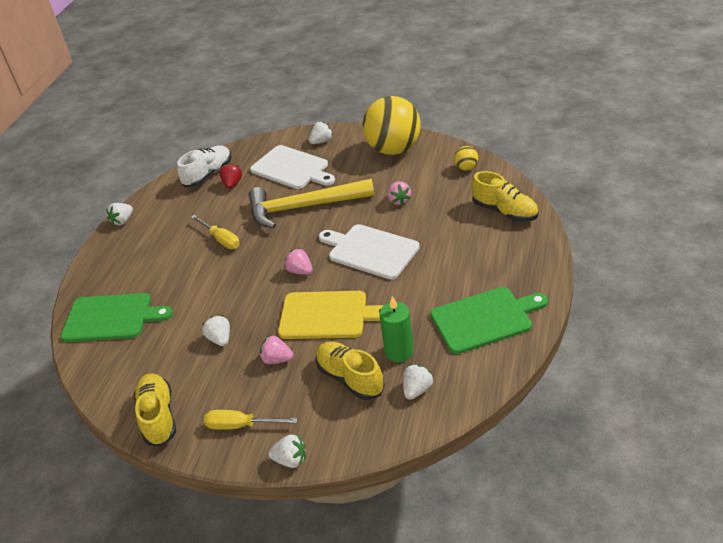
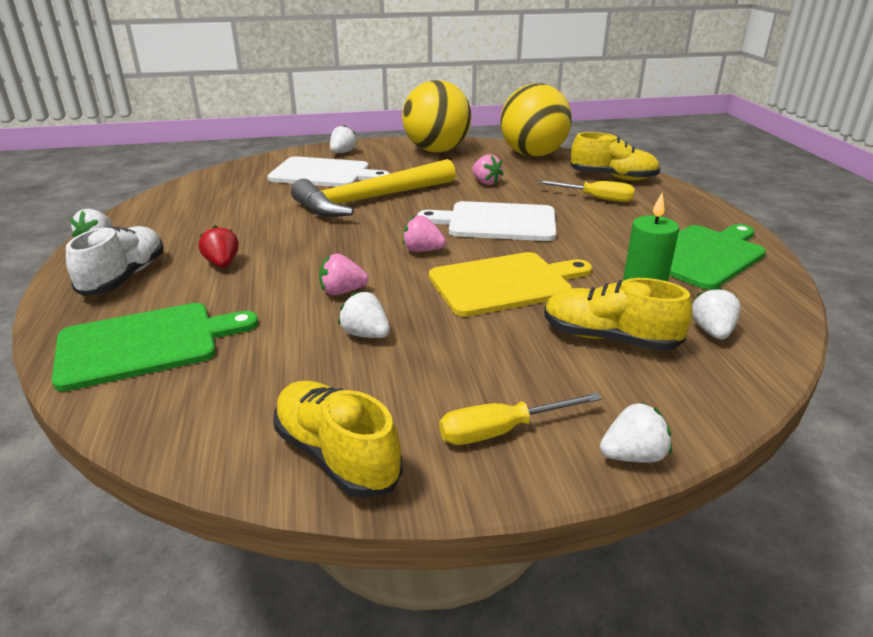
camera: 30 degrees left, 10 degrees down
white shoe [177,145,231,187] -> white shoe moved to [66,226,164,296]
yellow screwdriver [191,215,240,249] -> yellow screwdriver moved to [538,180,635,202]
red strawberry [219,163,242,189] -> red strawberry moved to [198,225,239,268]
pink strawberry [260,335,293,364] -> pink strawberry moved to [319,254,369,295]
yellow ball [454,146,478,171] -> yellow ball [500,83,572,157], size x2.47

